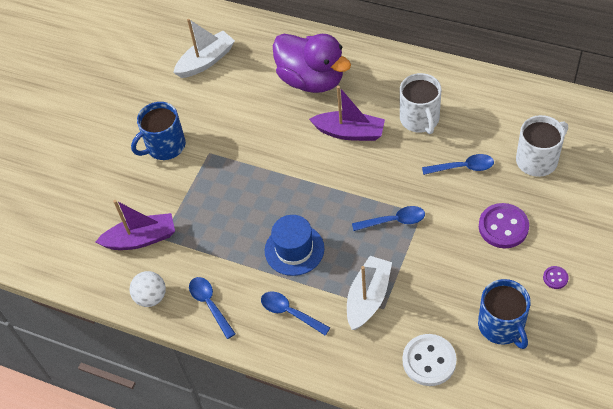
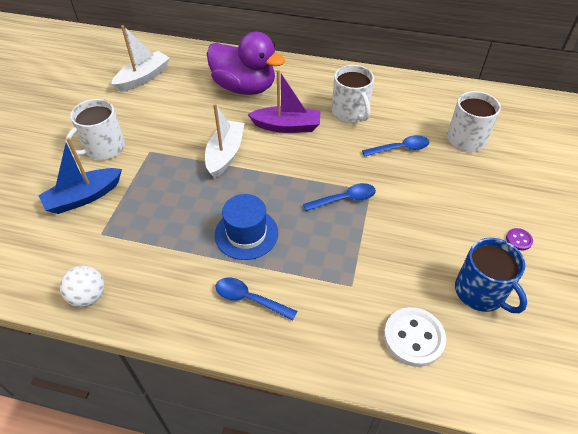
camera: 15 degrees left, 5 degrees down
purple boat [96,200,175,250] -> none
blue mug [131,102,186,160] -> white mug [65,99,125,160]
blue spoon [189,277,236,339] -> none
white boat [347,256,392,330] -> white boat moved to [205,103,245,178]
purple button [479,203,529,248] -> none
none -> blue boat [38,137,122,214]

